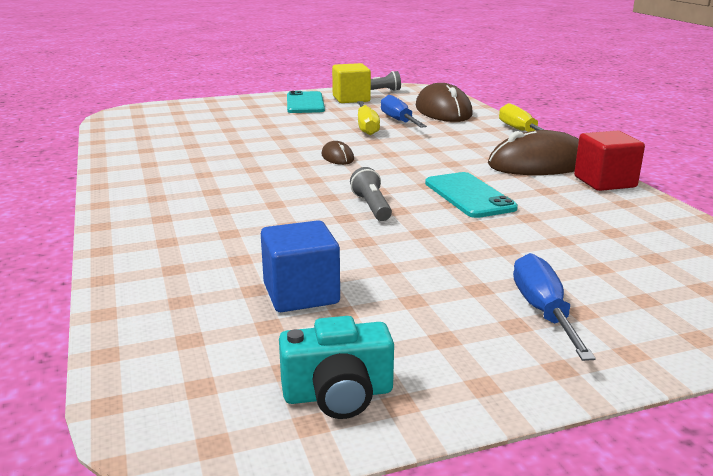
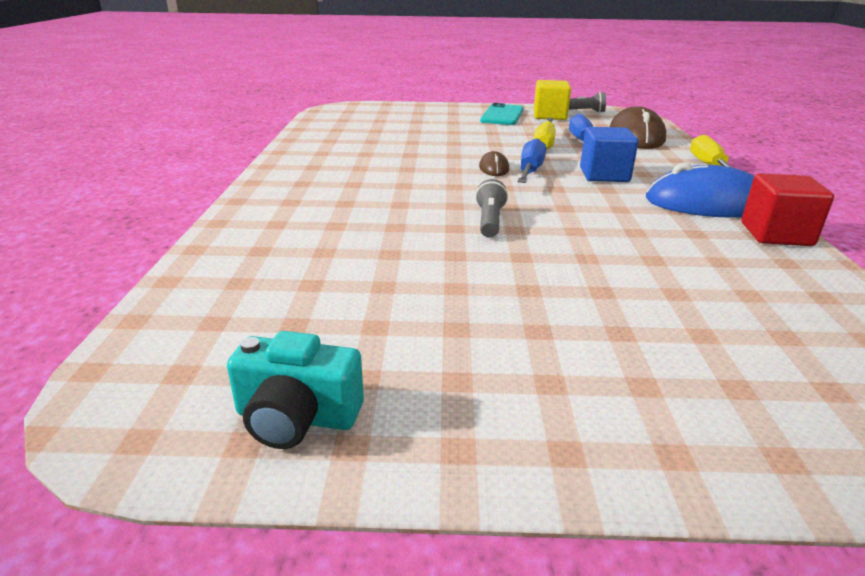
camera: 20 degrees right, 5 degrees up
blue cube [261,220,340,312] -> blue cube moved to [580,127,638,182]
turquoise phone [425,172,518,218] -> none
brown mouse [488,130,579,175] -> blue mouse [646,163,754,218]
blue screwdriver [513,253,596,361] -> blue screwdriver moved to [518,138,546,183]

